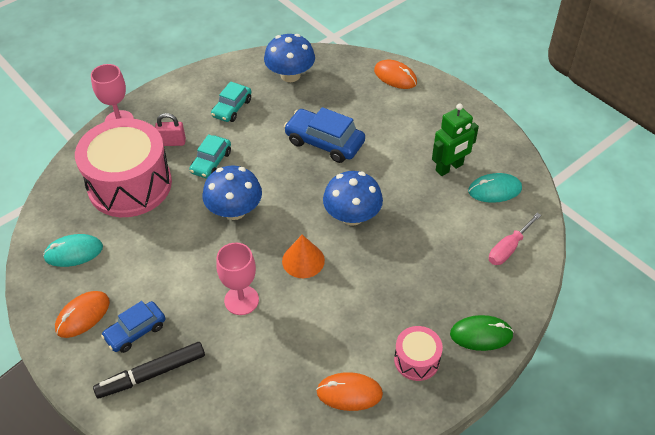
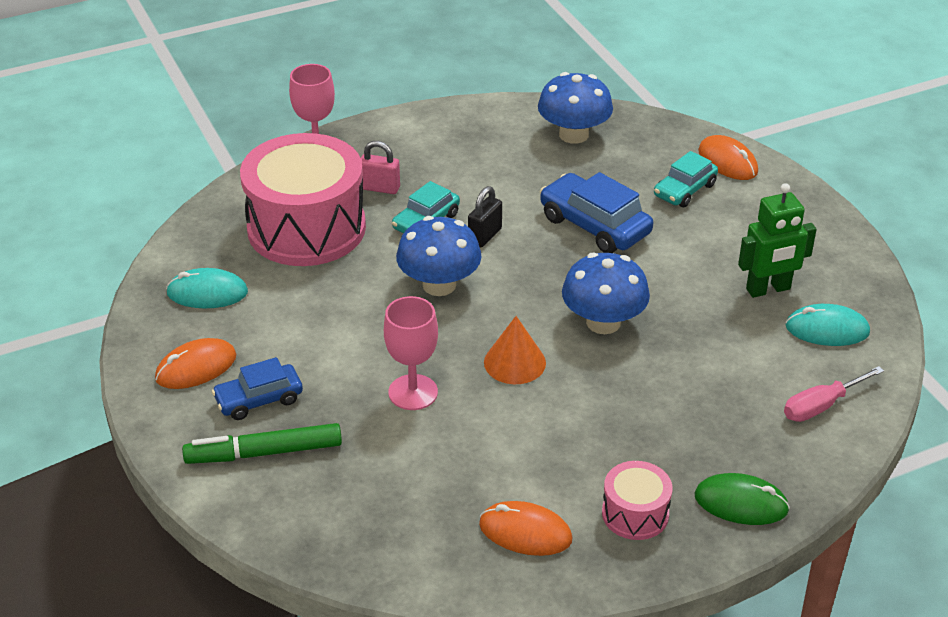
camera: 15 degrees right, 10 degrees down
black marker [93,342,205,399] -> green marker [182,423,342,464]
turquoise car [211,81,251,122] -> turquoise car moved to [654,151,718,207]
none -> black padlock [468,186,502,248]

